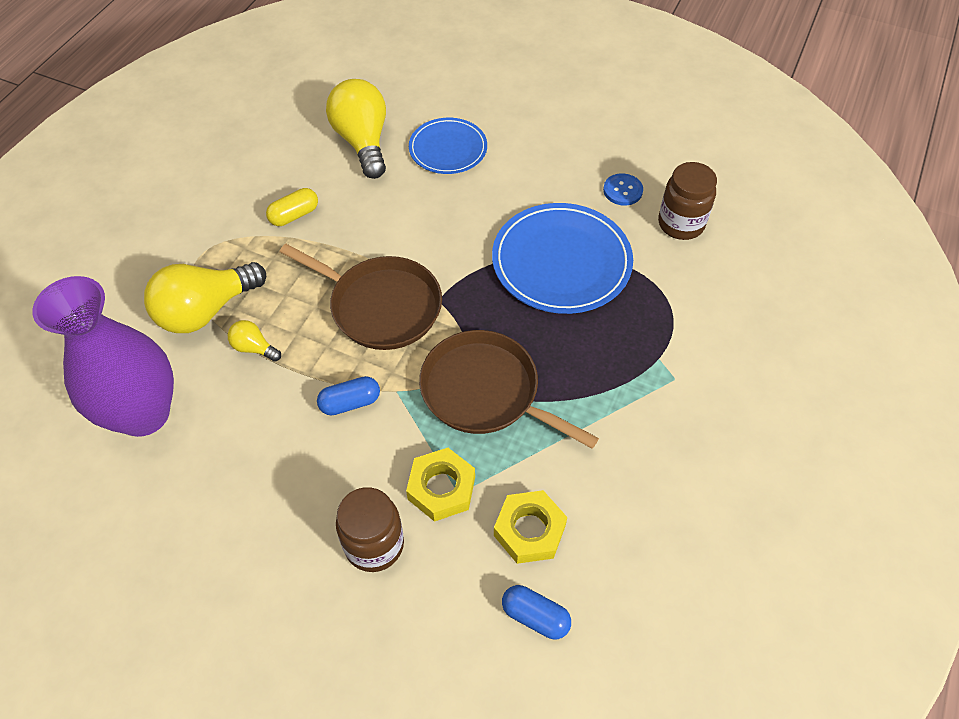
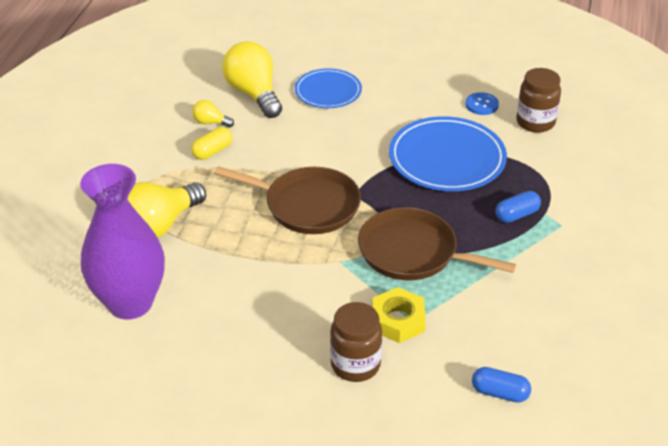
camera: 10 degrees left, 15 degrees down
yellow light bulb [228,320,281,362] -> yellow light bulb moved to [193,100,234,127]
blue capsule [317,376,380,415] -> blue capsule moved to [495,191,541,223]
yellow nut [494,490,567,564] -> none

